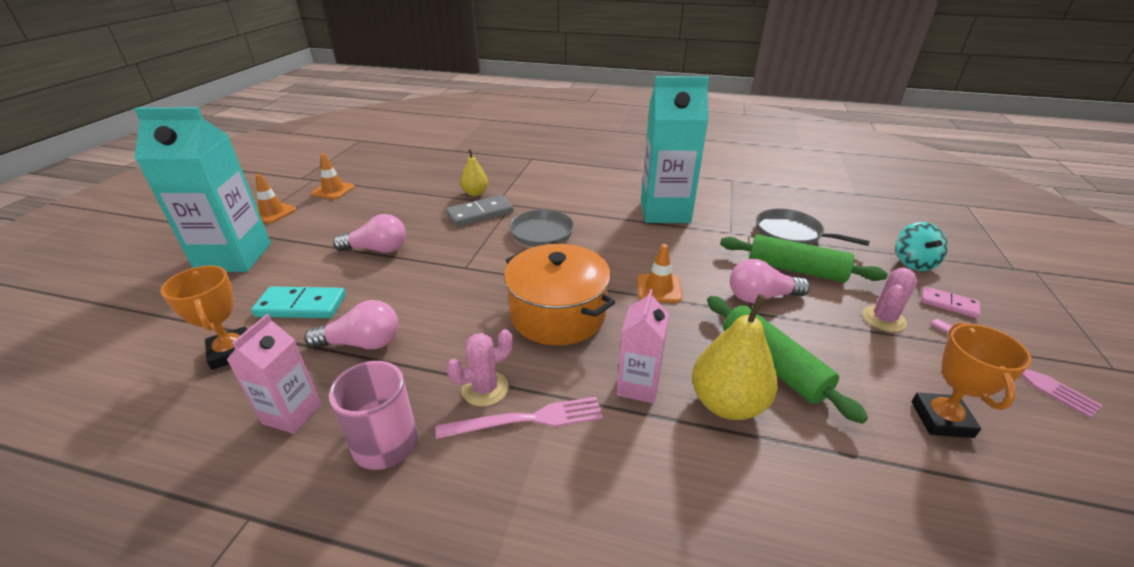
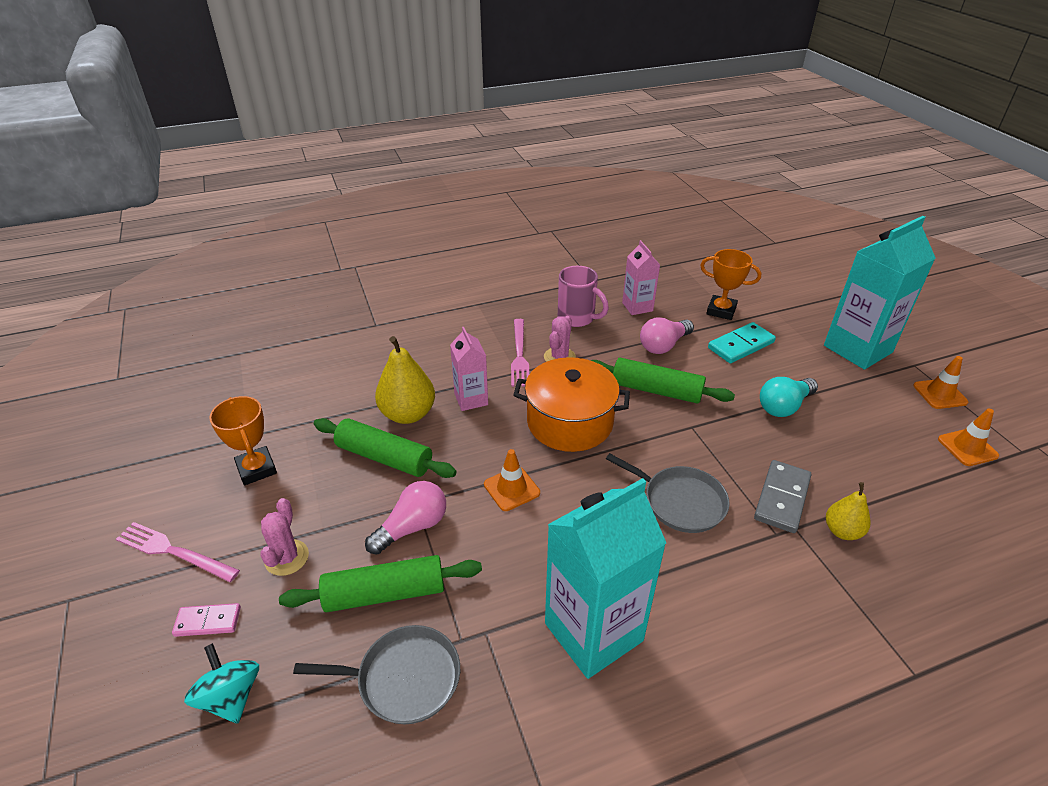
camera: 145 degrees right, 5 degrees up
pink light bulb [333,214,406,253] -> turquoise light bulb [760,377,818,417]
pink fork [436,397,603,439] -> pink fork turned 45 degrees counterclockwise [511,319,529,387]
none -> green rolling pin [590,358,735,404]

